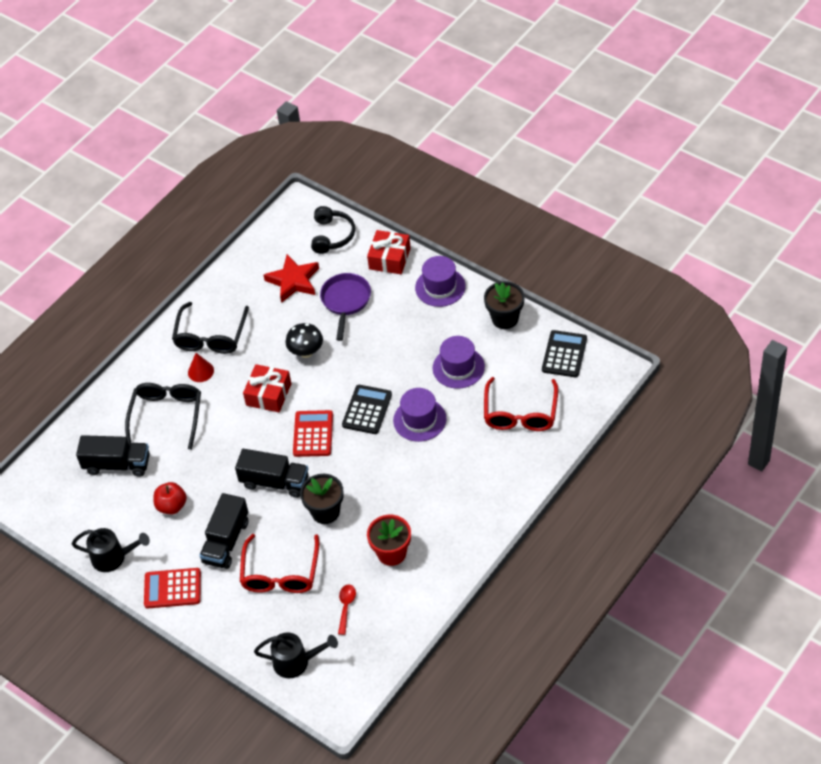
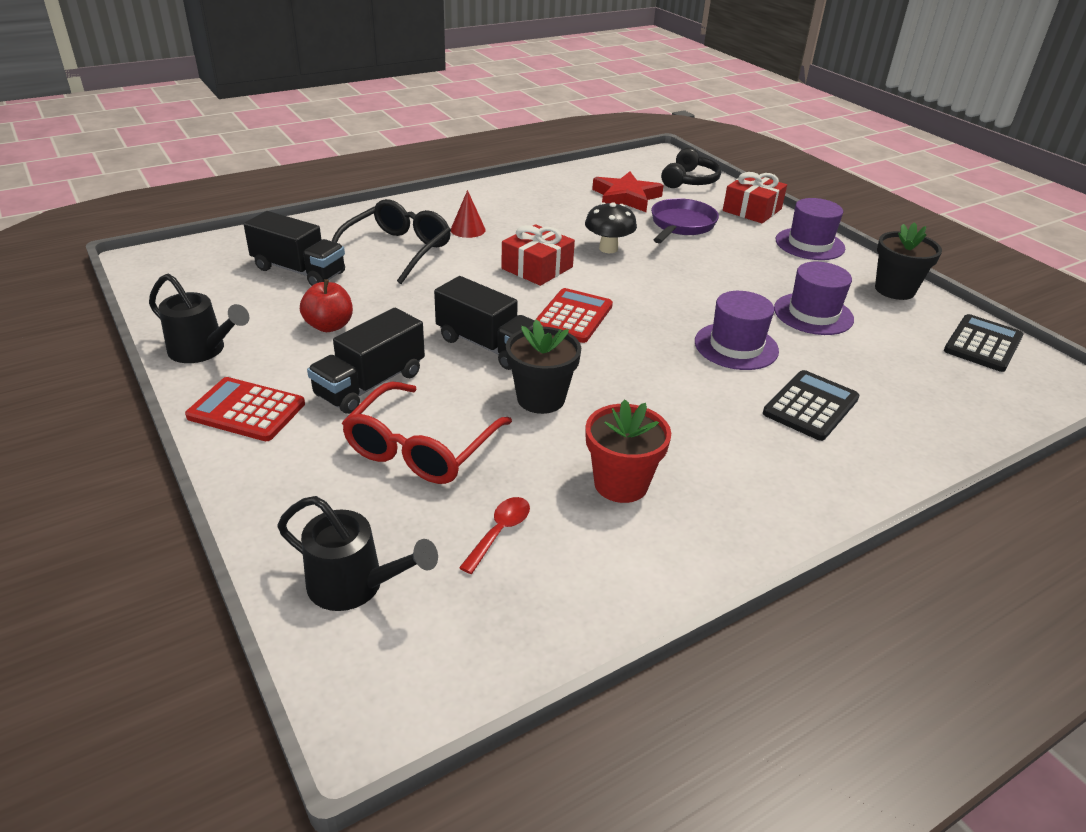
camera: 15 degrees right, 15 degrees down
black glasses [172,302,249,354] -> none
black calculator [342,385,392,434] -> black calculator moved to [763,370,860,441]
red glasses [484,377,558,431] -> none

